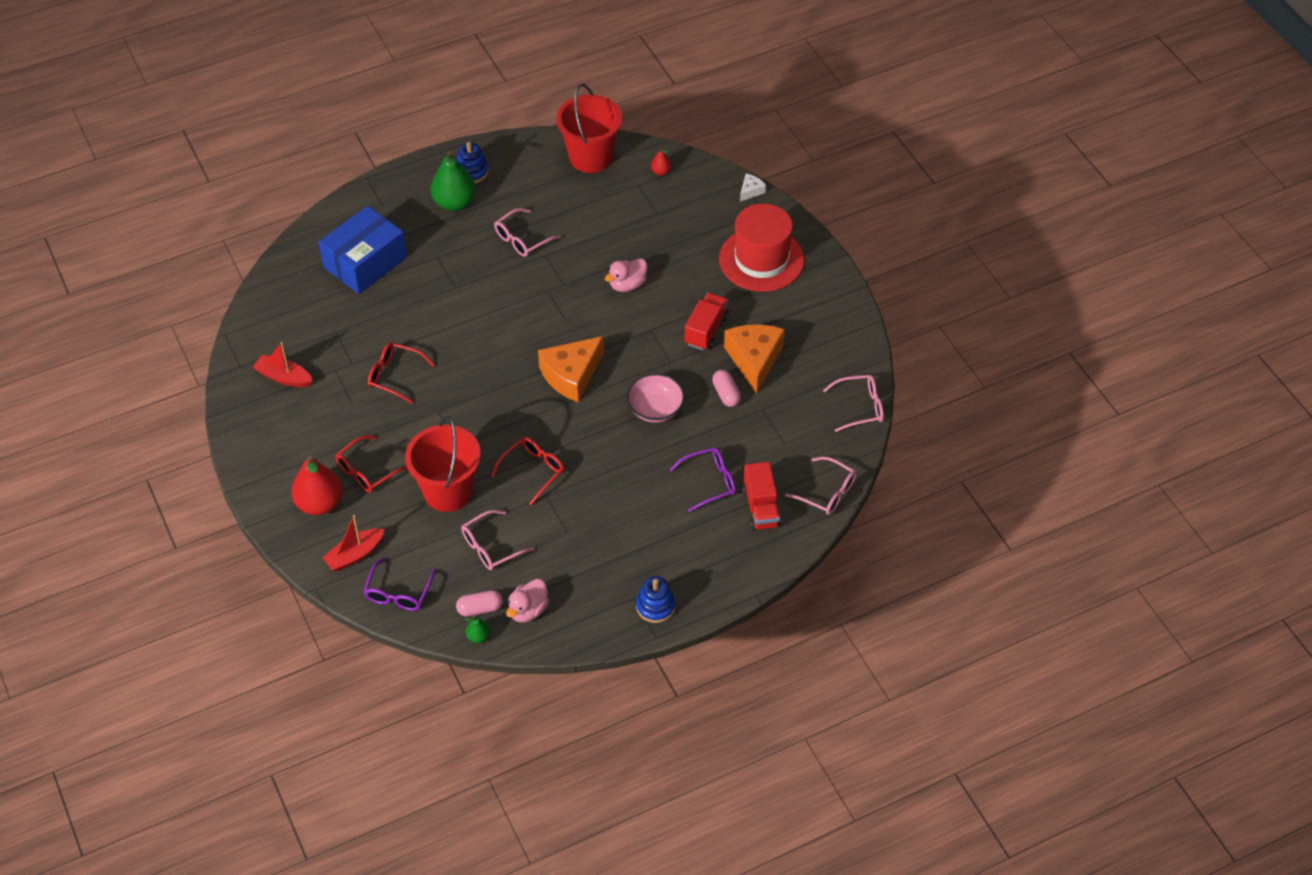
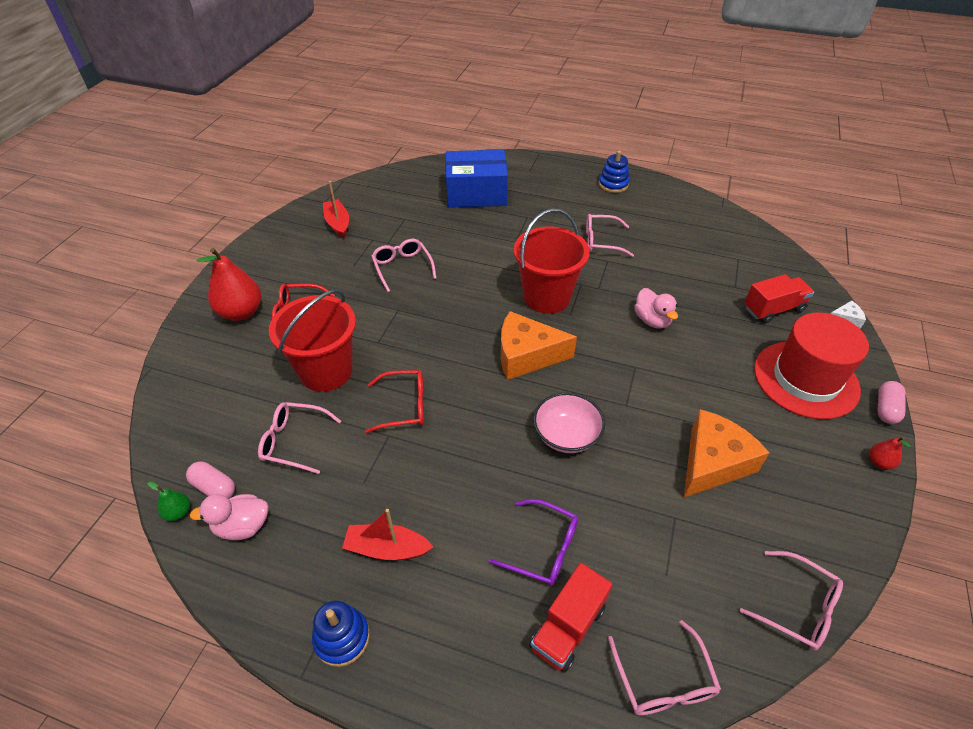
camera: 45 degrees right, 5 degrees down
red boat [322,515,385,571] -> red boat moved to [342,509,433,560]
purple glasses [363,558,436,611] -> none
red glasses [368,343,435,403] -> pink glasses [371,239,437,292]
green pear [430,151,476,211] -> none
red bucket [556,83,622,173] -> red bucket moved to [514,208,590,314]
pink duck [605,258,647,292] -> pink duck turned 120 degrees counterclockwise [634,288,678,329]
red pear [651,148,671,176] -> red pear moved to [869,437,911,469]
red truck [685,293,729,350] -> red truck moved to [744,274,814,323]
pink capsule [712,370,741,407] -> pink capsule moved to [878,381,906,424]

